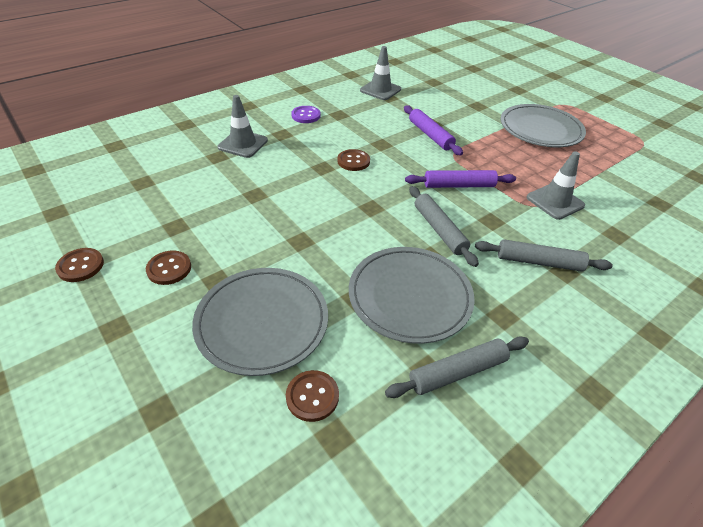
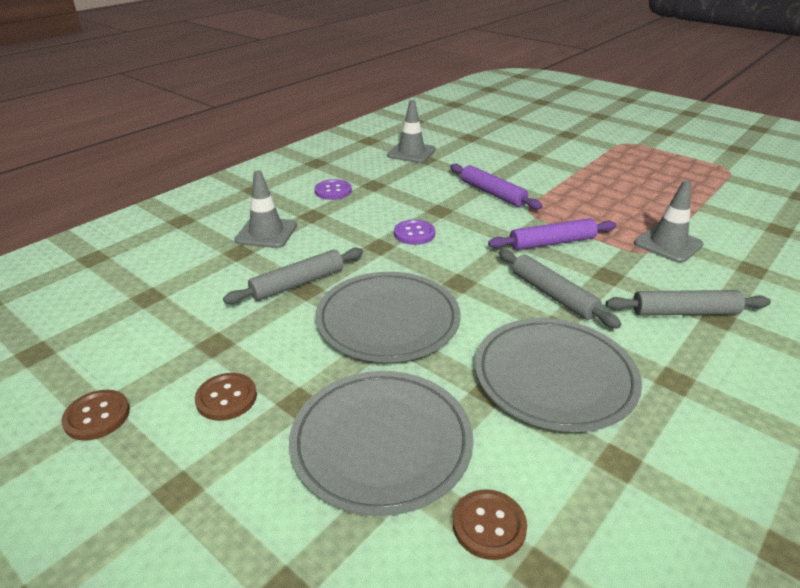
camera: 10 degrees left, 10 degrees down
brown button [337,149,370,171] -> purple button [394,220,435,245]
grey rolling pin [385,336,529,398] -> grey rolling pin moved to [223,248,363,304]
grey plate [501,104,586,147] -> grey plate moved to [315,272,461,362]

